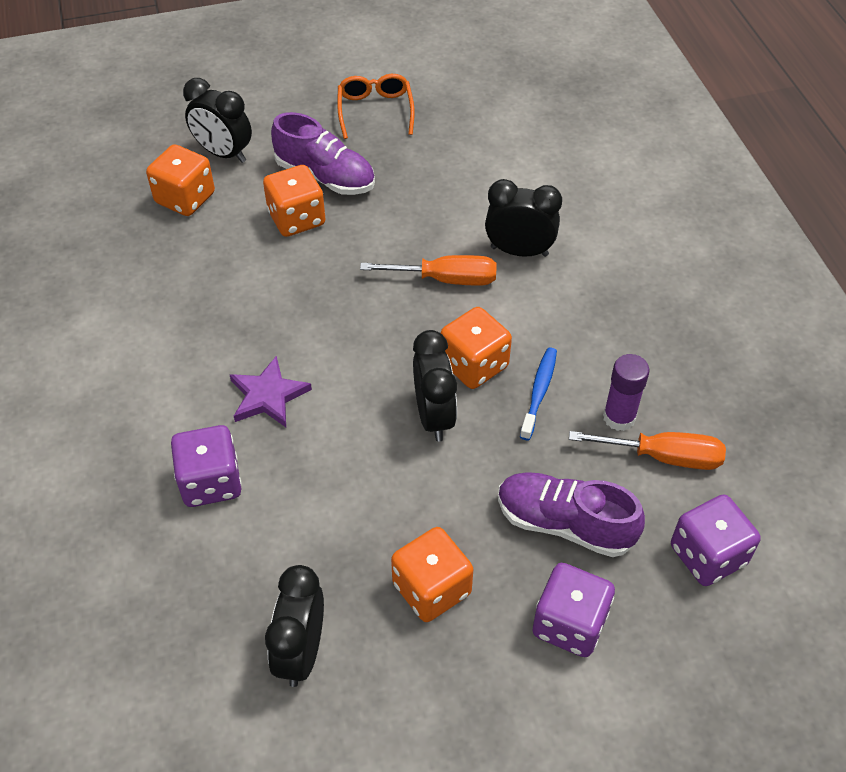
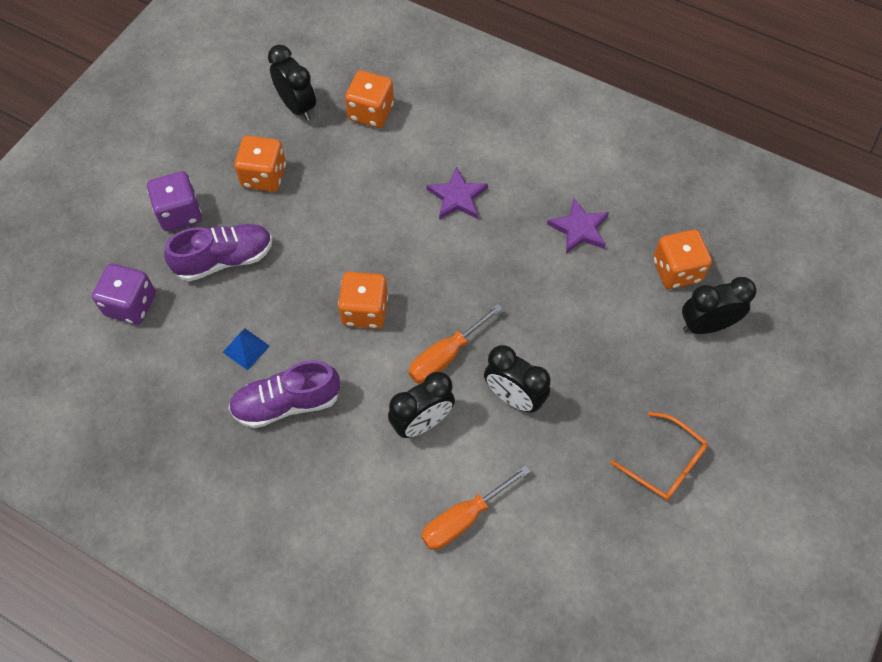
camera: 135 degrees right, 10 degrees up
purple dice [171,425,242,507] -> none
orange dice [263,165,326,237] -> orange dice moved to [345,70,394,128]
purple shoe [271,112,375,195] -> purple shoe moved to [228,360,340,428]
black clock [413,330,457,442] -> black clock moved to [484,345,551,413]
blue toothbrush [520,348,557,440] -> none
orange screwdriver [569,431,726,470] -> orange screwdriver moved to [421,465,531,550]
purple glue stick [603,354,650,431] -> blue pyramid [223,329,270,371]
none -> purple star [547,198,609,254]

